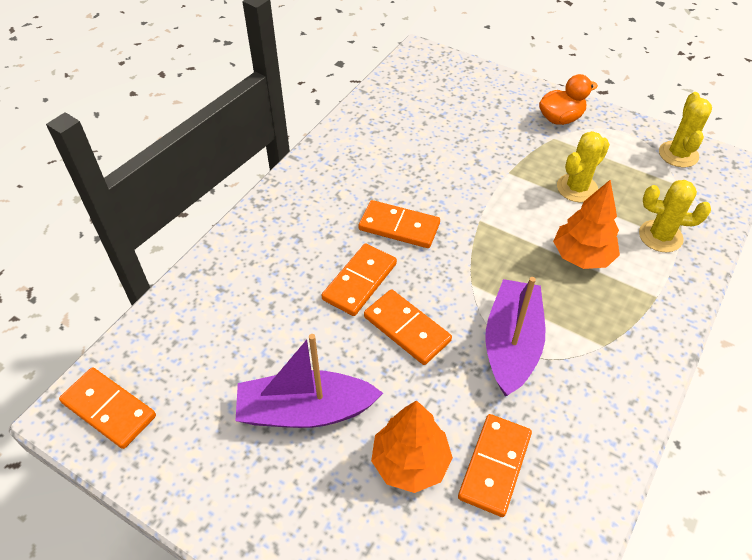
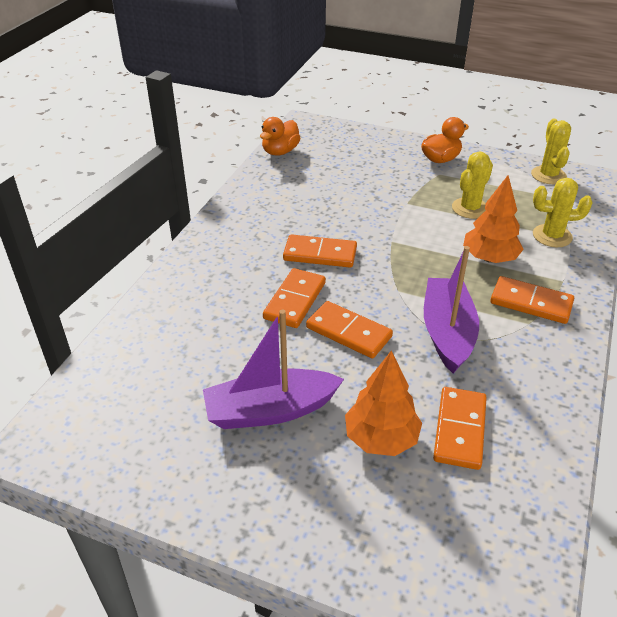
camera: 10 degrees left, 10 degrees down
orange domino [59,367,156,449] -> orange domino moved to [490,276,574,324]
none -> orange duck [260,117,300,156]

